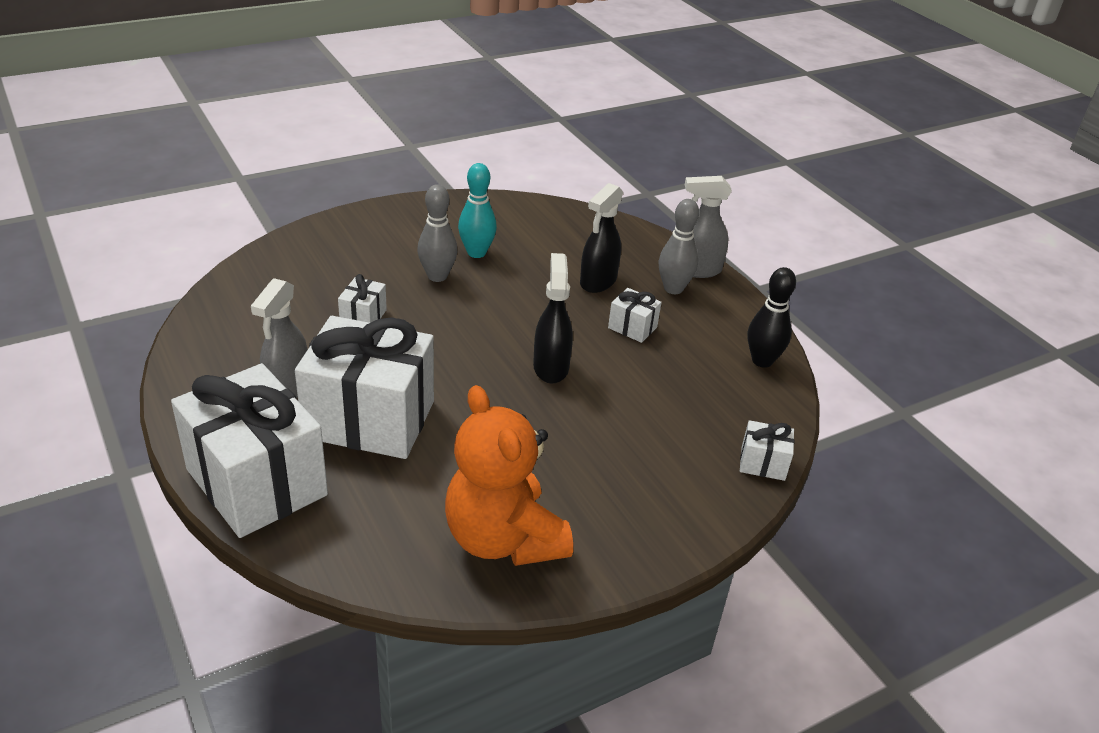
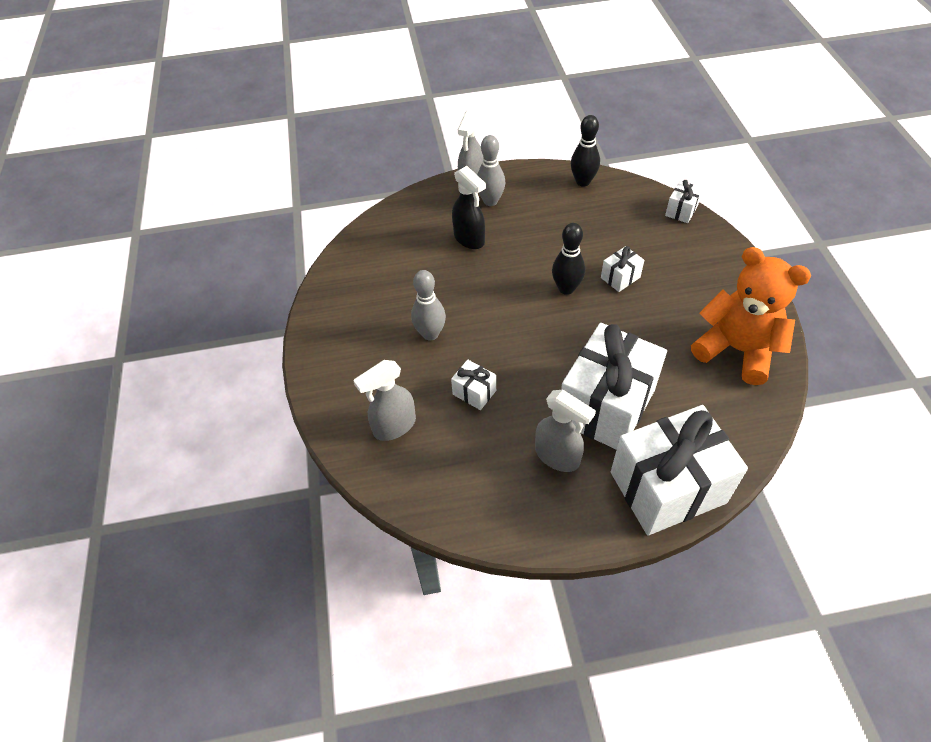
camera: 65 degrees left, 15 degrees up
orange teddy bear [445,385,573,566] -> orange teddy bear turned 135 degrees counterclockwise [691,247,811,385]
turquoise bowling pin [458,163,497,258] -> none
black spray bottle [533,253,573,384] -> black bowling pin [552,223,585,295]
white gift [608,288,662,343] -> white gift moved to [601,246,644,292]
none -> grey spray bottle [353,360,416,441]

